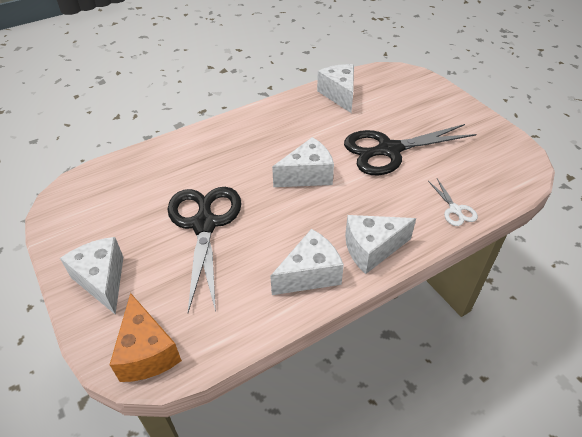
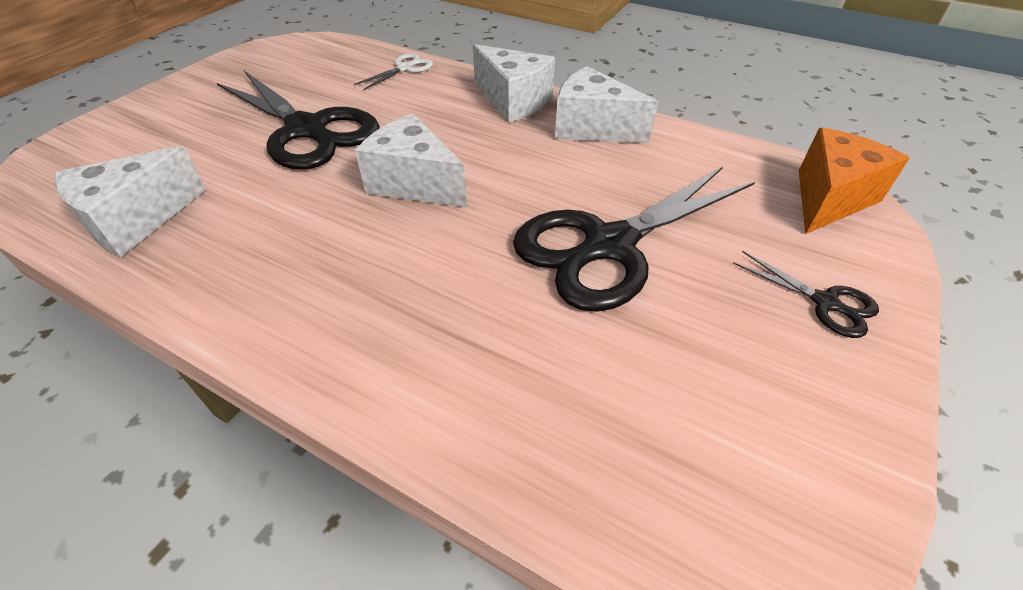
camera: 120 degrees left, 0 degrees up
white cheese [60,237,123,315] -> black scissors [733,251,879,338]

